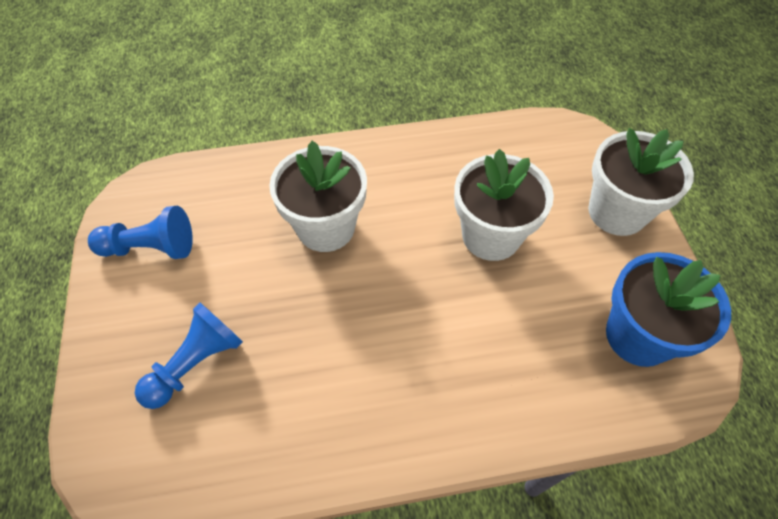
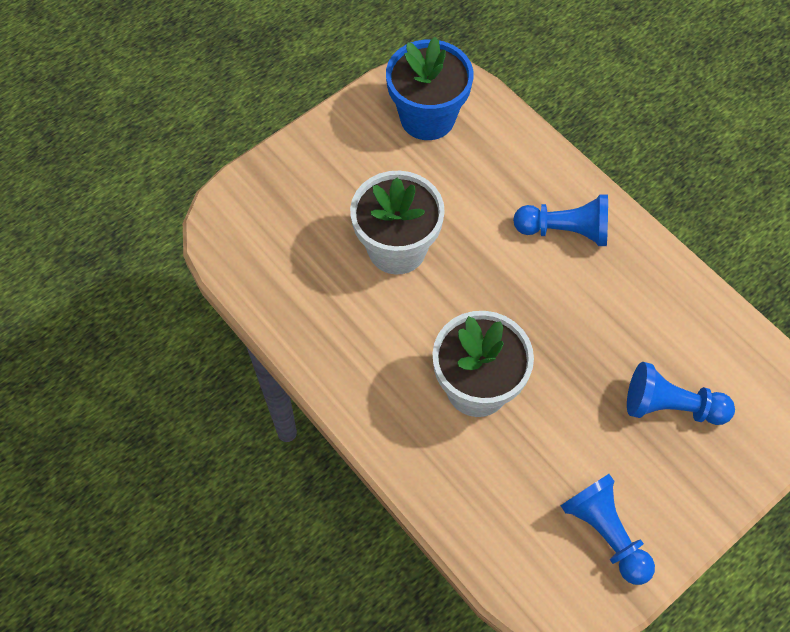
camera: 120 degrees left, 5 degrees up
white flower pot [588,128,694,236] -> none
none -> blue pawn [513,195,608,246]

